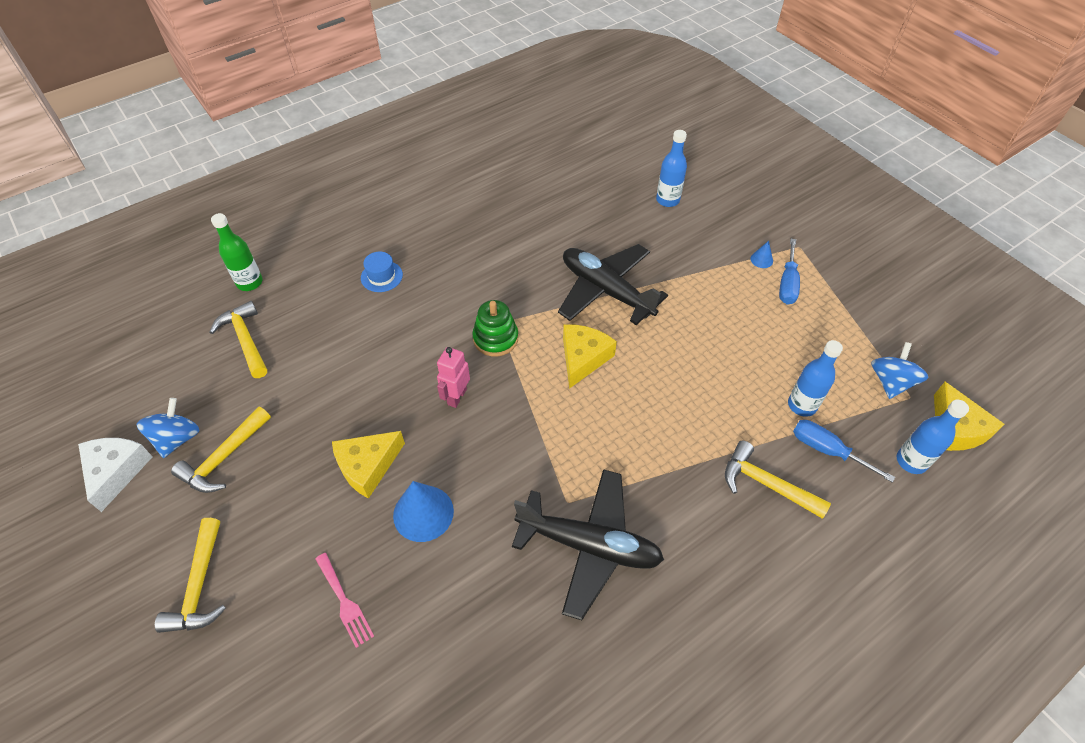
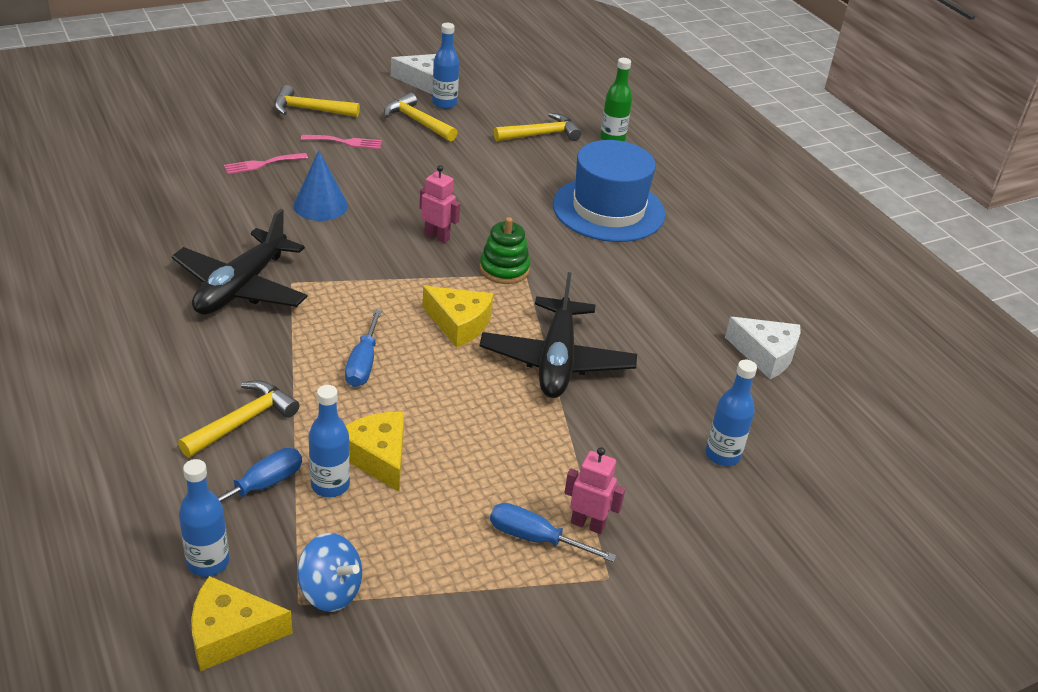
camera: 95 degrees right, 15 degrees down
blue spinning top [136,398,199,458] -> blue bottle [432,23,459,109]
yellow cheese [332,431,405,499] -> yellow cheese moved to [345,411,404,492]
blue hat [361,251,403,292] -> blue hat [553,140,665,242], size x2.50
black plane [558,244,668,325] -> black plane turned 135 degrees clockwise [479,272,637,398]
blue cone [751,241,773,268] -> pink robot [564,447,625,534]
none -> pink fork [301,135,382,149]
none -> blue screwdriver [345,310,382,387]
none -> white cheese [725,317,800,379]

